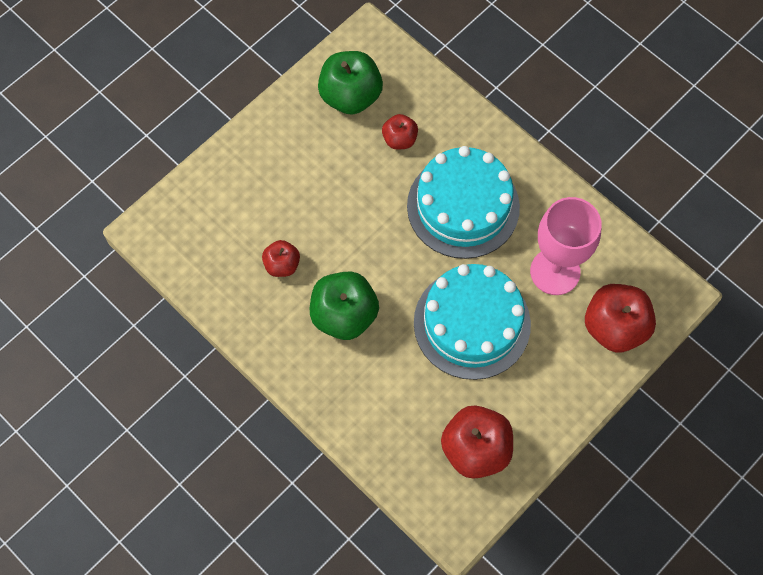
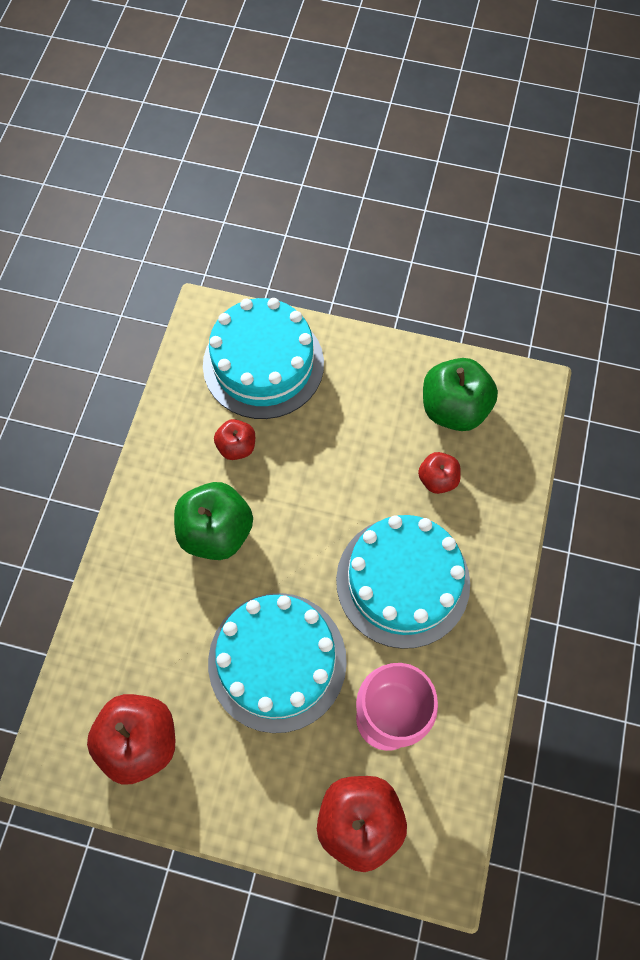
camera: 60 degrees right, 0 degrees up
none -> turquoise cake [203,298,324,419]

